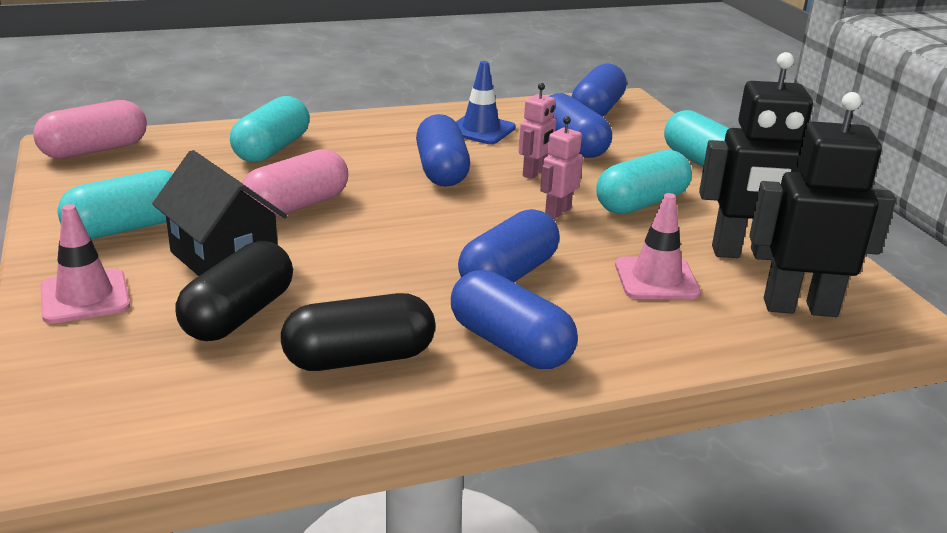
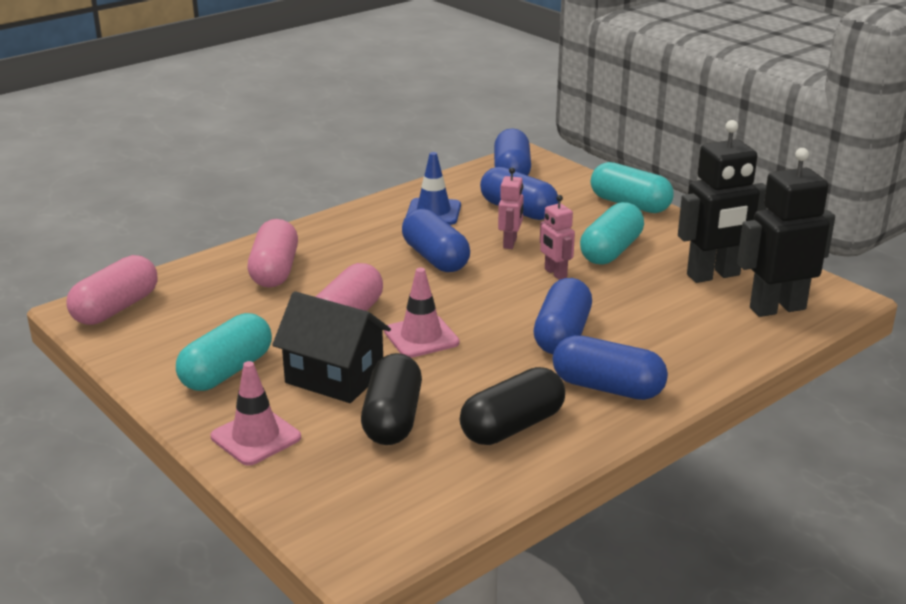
camera: 20 degrees left, 0 degrees up
turquoise capsule [230,96,309,162] -> pink capsule [248,219,298,288]
pink robot [540,116,583,219] -> pink robot turned 45 degrees counterclockwise [540,195,575,280]
pink traffic cone [615,193,701,299] -> pink traffic cone moved to [384,268,459,358]

